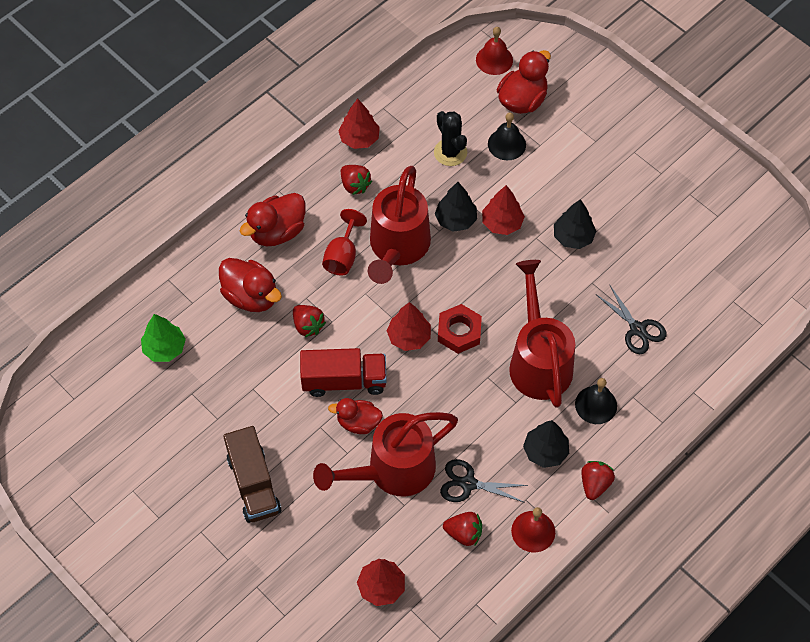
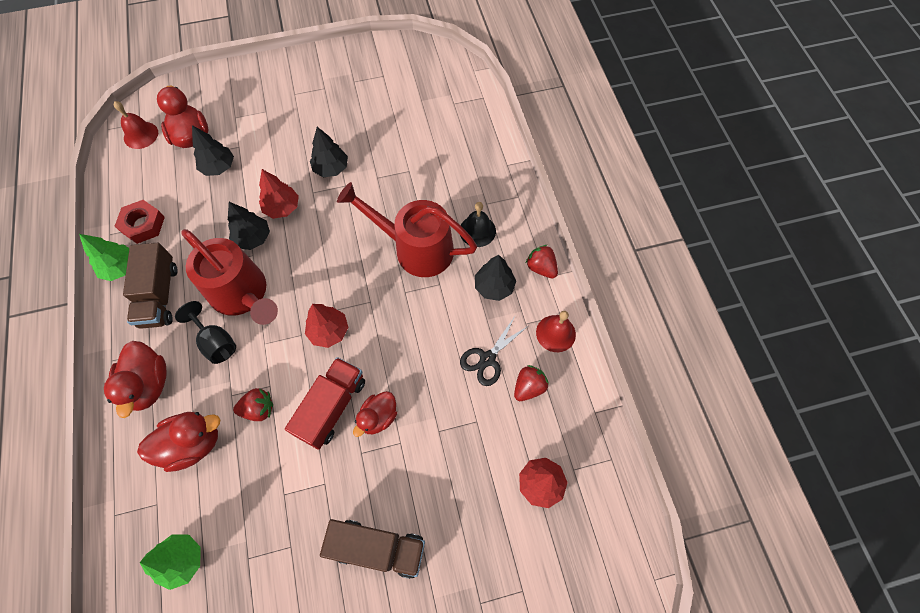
camera: 60 degrees left, 5 degrees up
red watering can [313,412,458,497] -> none
red goblet [322,209,367,276] -> black goblet [175,301,236,364]
red tree [338,99,380,149] -> green tree [79,234,129,281]
red strawberry [341,165,372,195] -> brown truck [123,243,178,329]
black cactus [434,111,467,166] -> none
red nut [438,304,482,354] -> red nut moved to [115,200,165,244]
black bell [488,112,526,160] -> black tree [192,125,234,176]
black scissors [597,286,667,354] -> none

